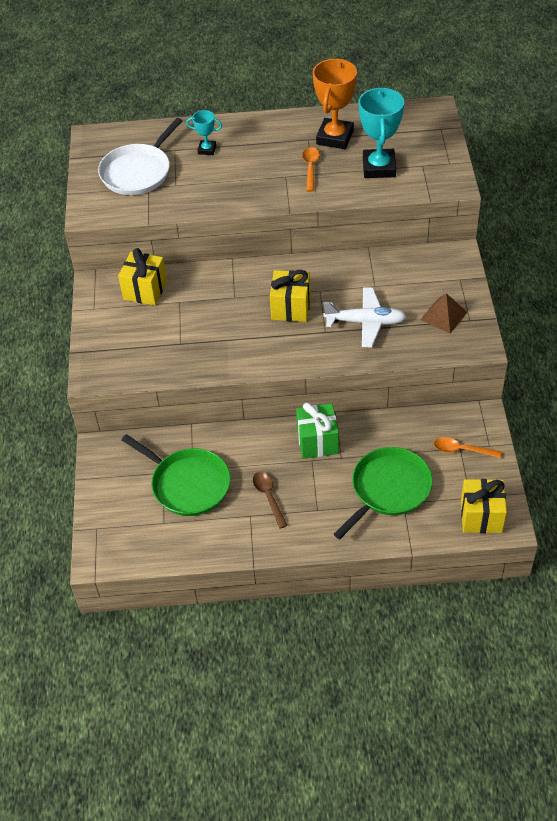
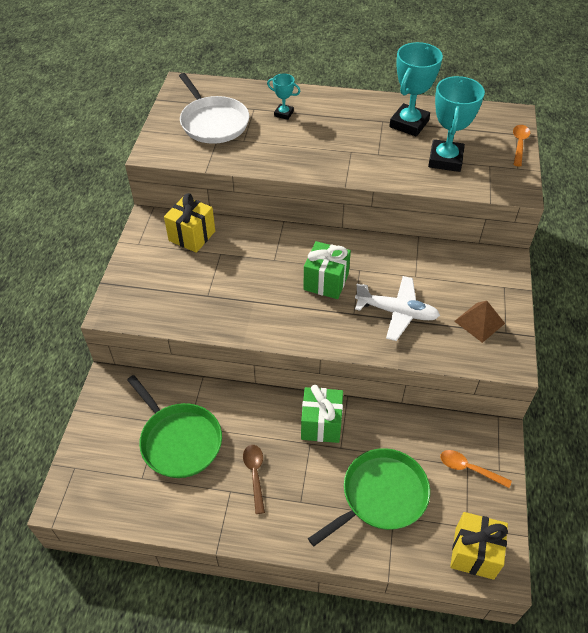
camera: 10 degrees right, 0 degrees up
white pan [98,118,182,195] -> white pan turned 75 degrees counterclockwise [179,73,249,144]
yellow gift [270,270,311,322] -> green gift [303,241,351,299]
orange spoon [302,147,320,192] -> orange spoon moved to [513,125,530,166]
orange trophy [313,59,357,149] -> turquoise trophy [389,42,443,137]

